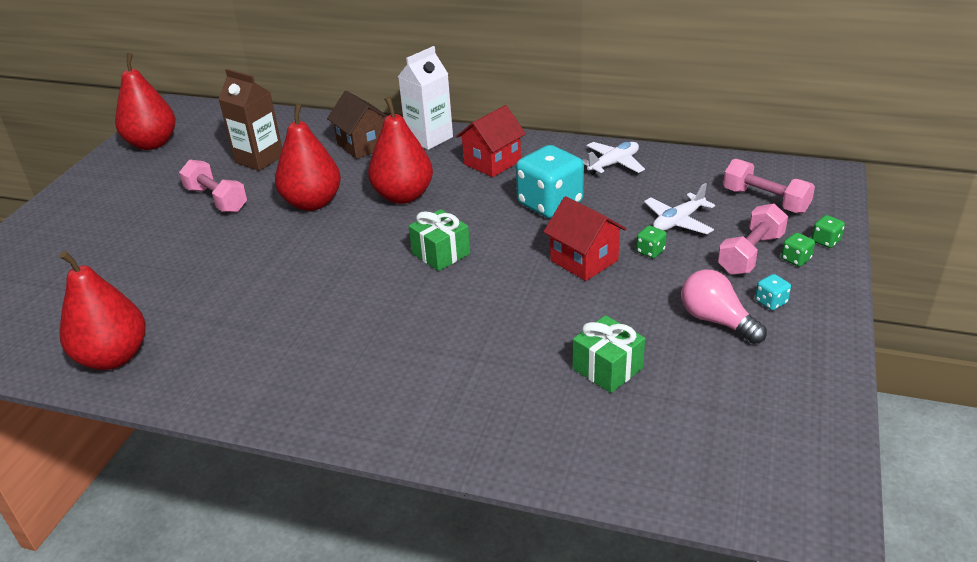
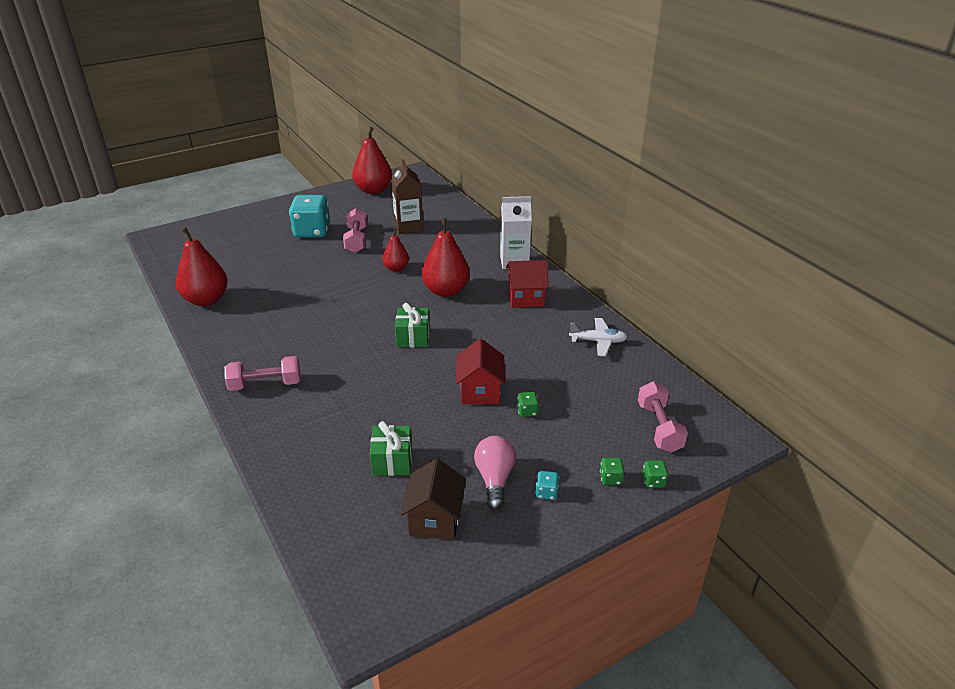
camera: 40 degrees right, 0 degrees up
red pear [275,104,341,211] -> red pear [382,229,409,272], size x0.57
brown house [327,91,387,159] -> brown house moved to [400,459,466,540]
turquoise dice [516,145,584,218] -> turquoise dice moved to [289,195,330,238]
white plane [644,183,715,234] -> none
pink dumbbell [718,203,788,275] -> pink dumbbell moved to [224,356,301,391]

